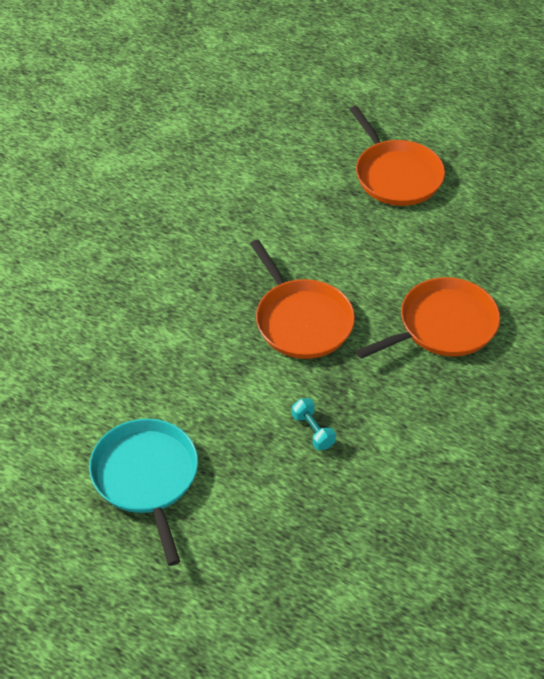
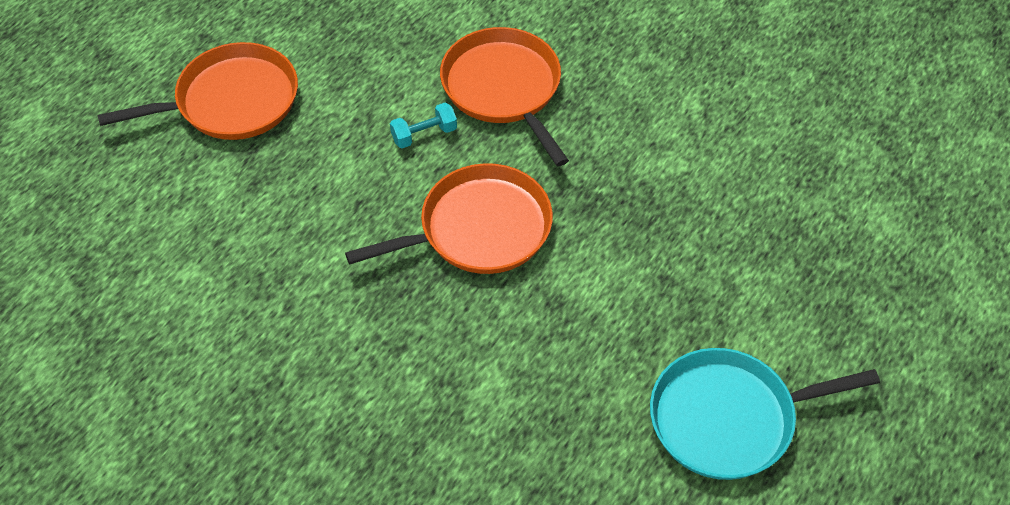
camera: 85 degrees left, 5 degrees up
turquoise dumbbell [292,398,336,450] -> turquoise dumbbell moved to [390,103,457,148]

